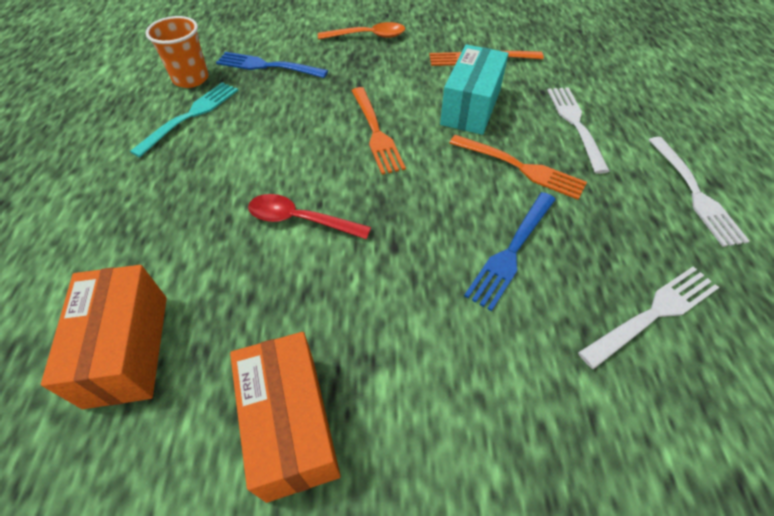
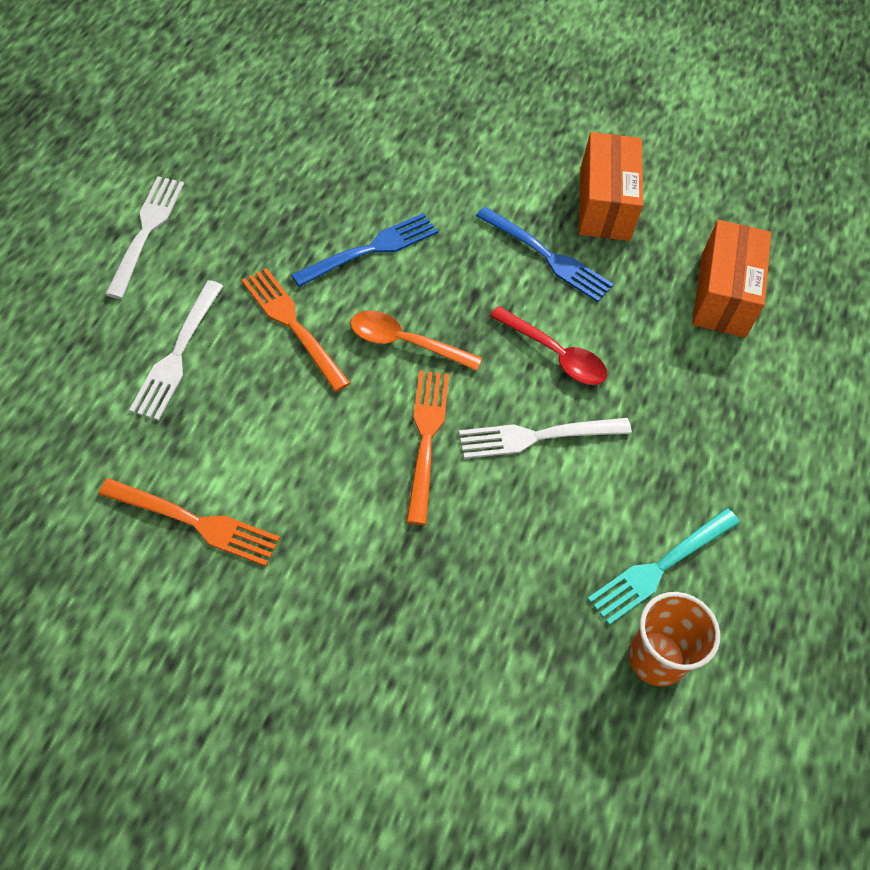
camera: 165 degrees left, 5 degrees up
blue fork [216,52,328,78] -> blue fork moved to [476,207,614,302]
orange spoon [318,22,405,40] -> orange spoon moved to [350,311,482,371]
turquoise box [440,44,509,135] -> none
white fork [578,266,719,369] -> white fork moved to [459,418,632,459]

